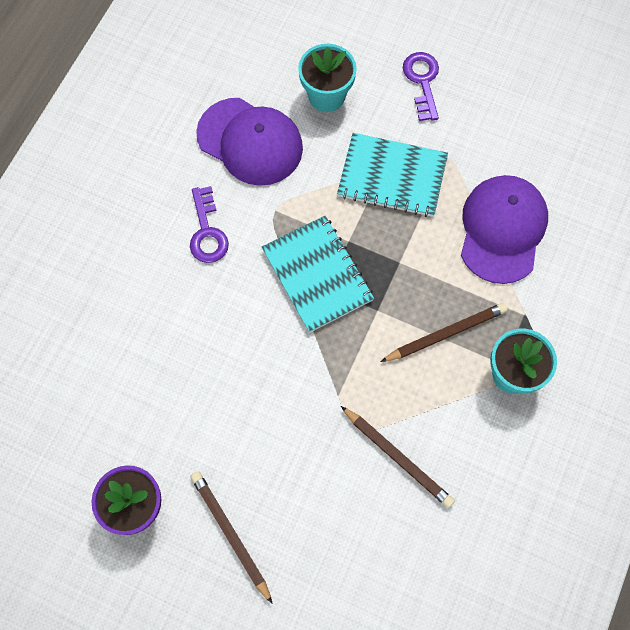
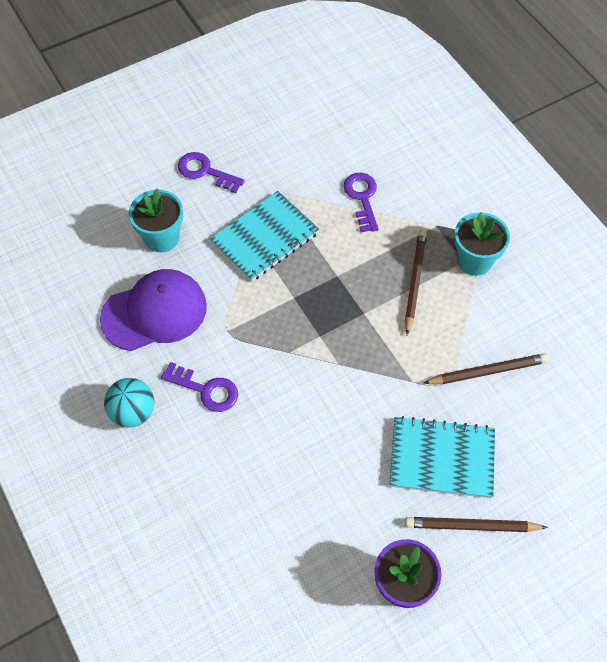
camera: 55 degrees left, 10 degrees down
turquoise notebook [262,216,374,333] -> turquoise notebook moved to [389,416,495,498]
purple cap [461,175,548,284] -> purple key [343,173,379,232]
none -> turquoise ball [104,378,154,427]

